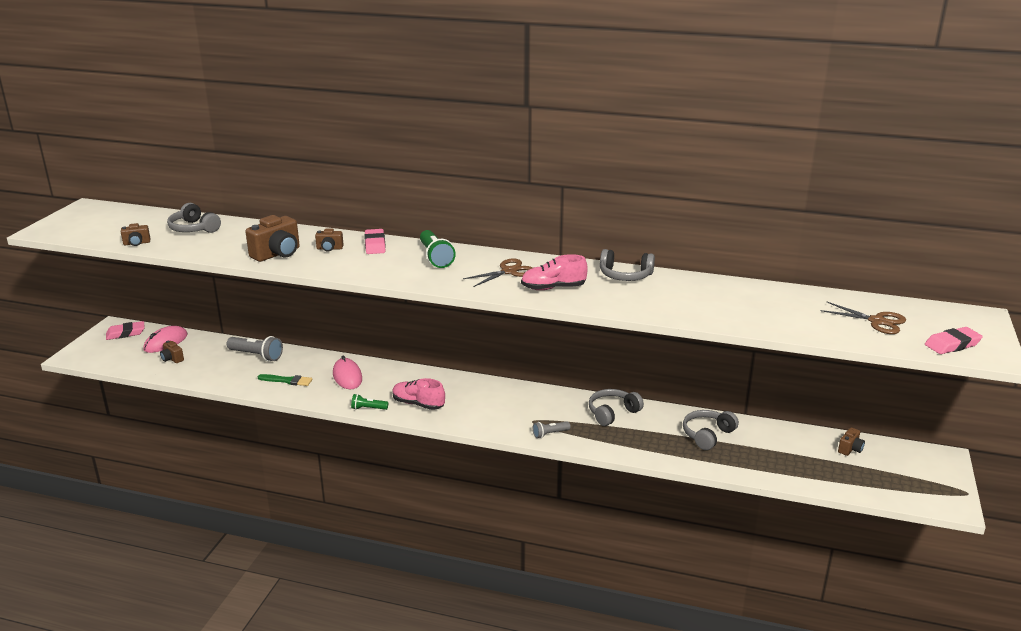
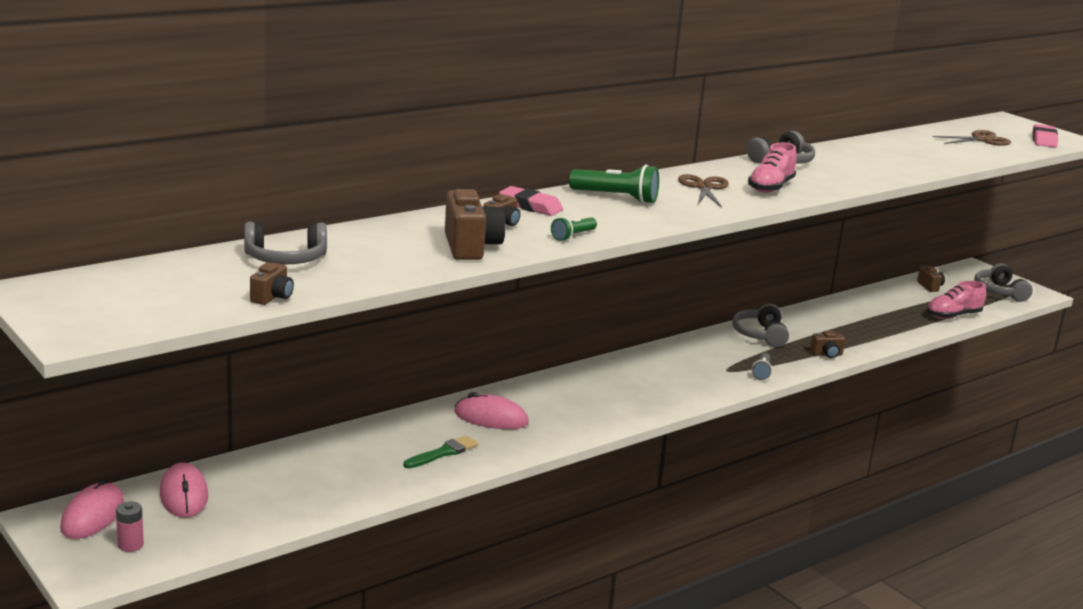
camera: 55 degrees left, 5 degrees down
pink eraser [106,321,145,340] -> pink mouse [60,478,124,539]
brown camera [160,341,184,363] -> brown camera moved to [810,331,845,358]
grey flashlight [227,336,283,361] -> none
green flashlight [351,394,388,410] -> green flashlight moved to [551,217,597,241]
pink shoe [392,378,445,410] -> pink shoe moved to [926,281,986,319]
grey headphones [683,410,739,450] -> grey headphones moved to [974,263,1033,302]
none -> pink battery [116,501,144,552]

